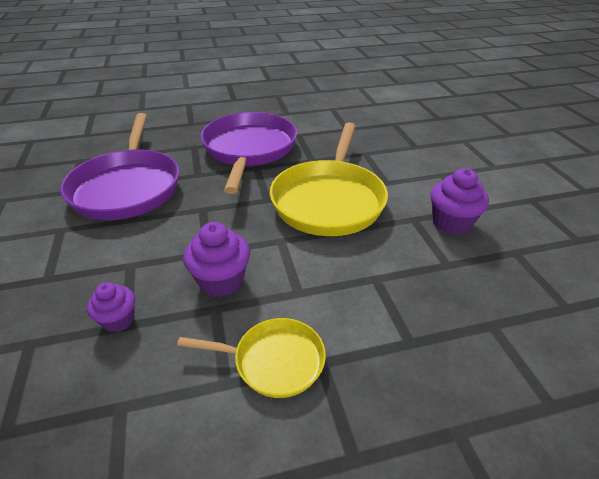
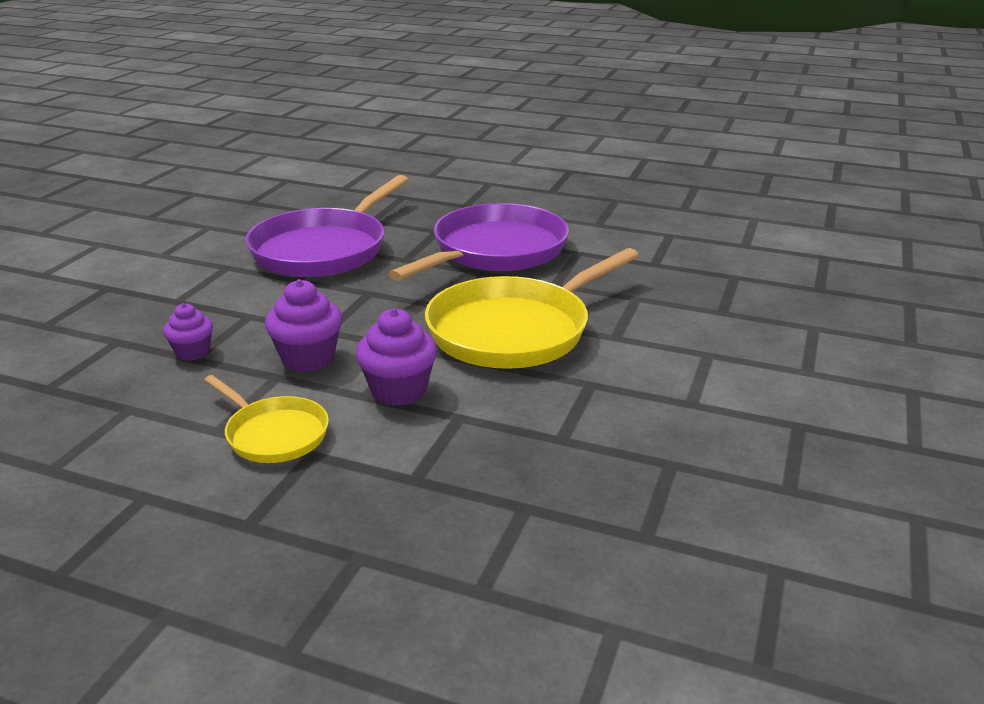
camera: 35 degrees right, 10 degrees down
purple cupcake [430,168,489,235] -> purple cupcake moved to [356,308,437,406]

